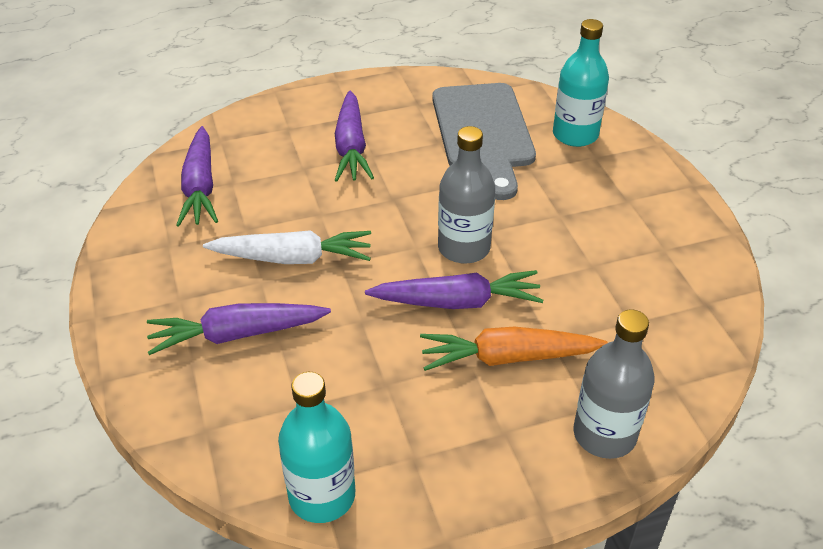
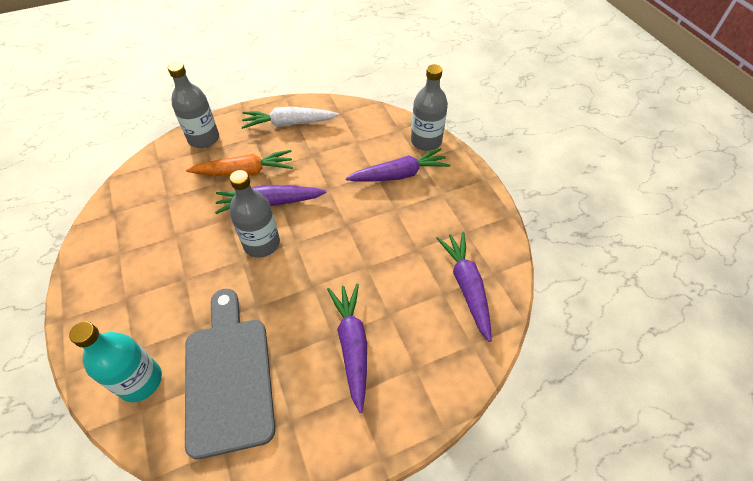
camera: 175 degrees right, 10 degrees up
white carrot [203,230,371,264] -> white carrot moved to [241,107,339,129]
turquoise bottle [278,372,355,523] -> none
none -> grey bottle [411,64,448,151]

